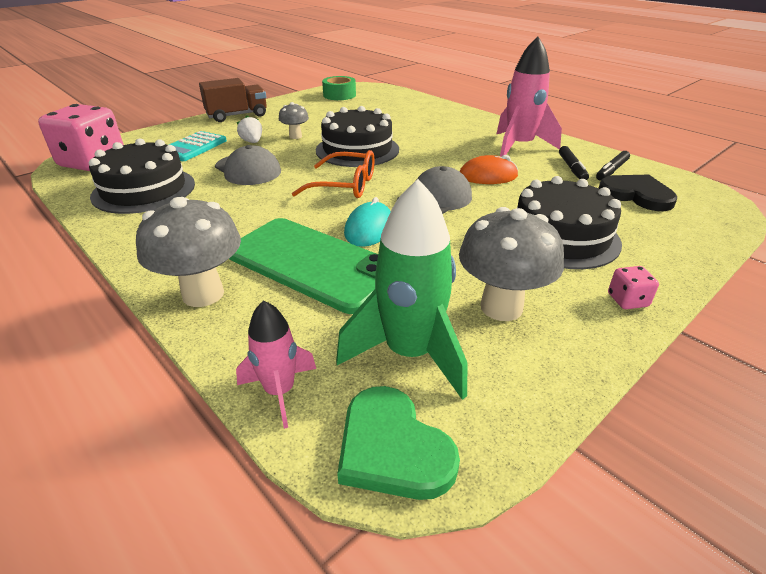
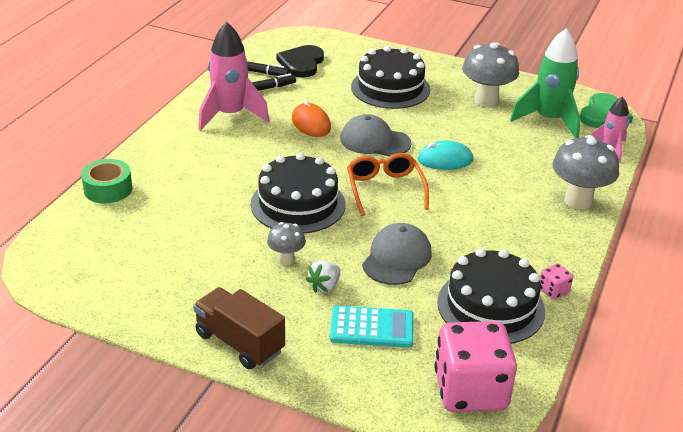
camera: 115 degrees left, 0 degrees up
green phone [229,218,378,314] -> none
green tape [322,76,356,100] -> green tape moved to [81,159,132,204]
pink dice [608,266,659,309] -> pink dice moved to [540,263,573,299]

